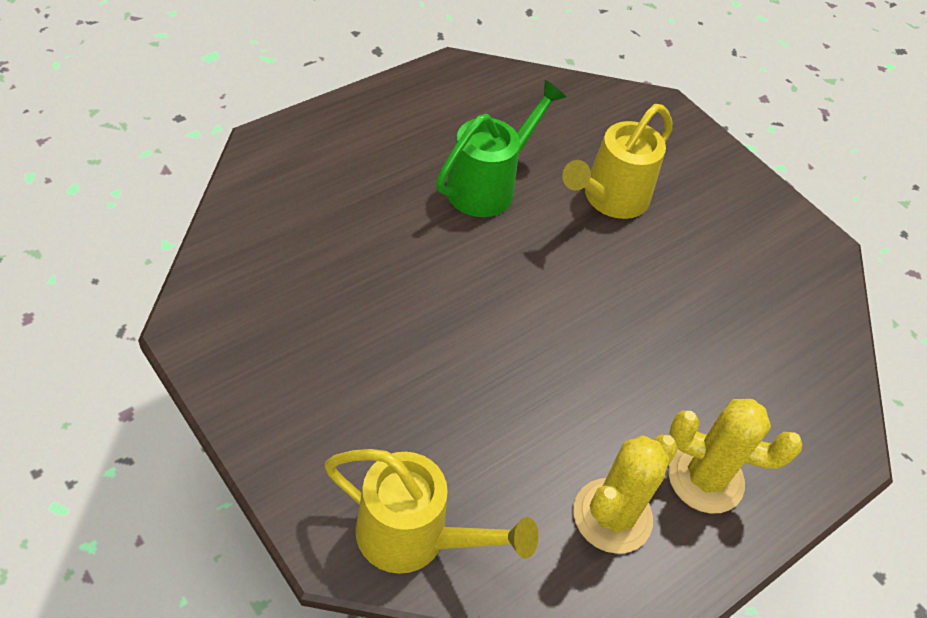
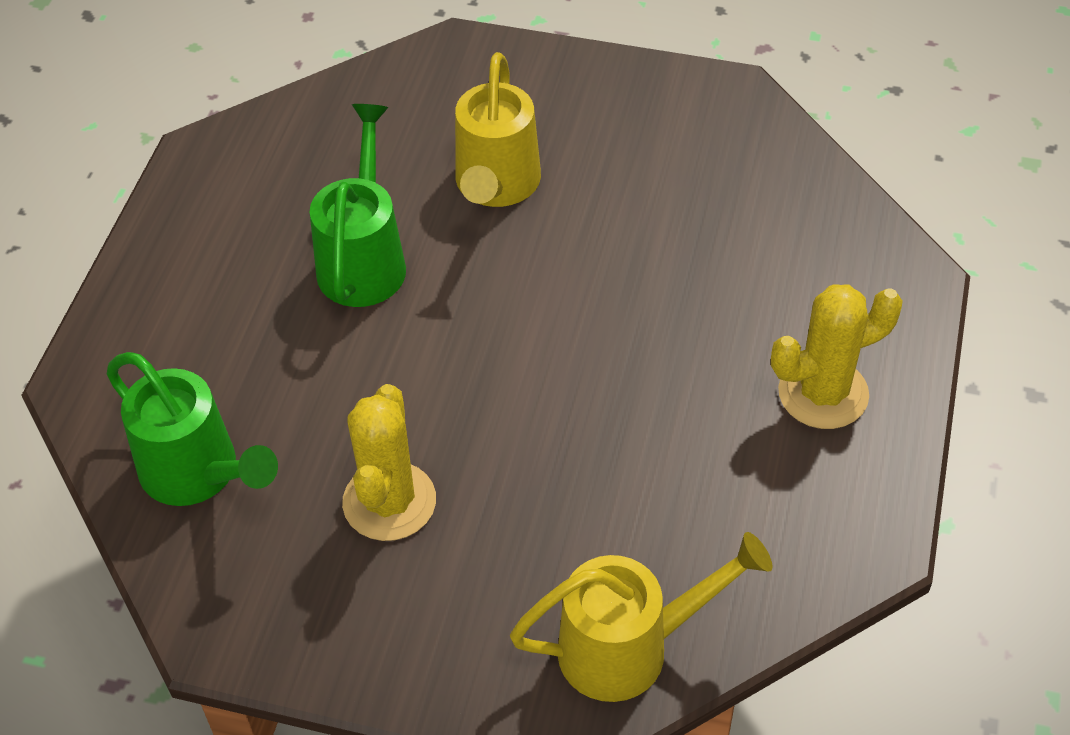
camera: 30 degrees left, 0 degrees up
yellow cactus [573,434,678,554] -> yellow cactus moved to [342,384,436,541]
none -> green watering can [107,352,278,506]

